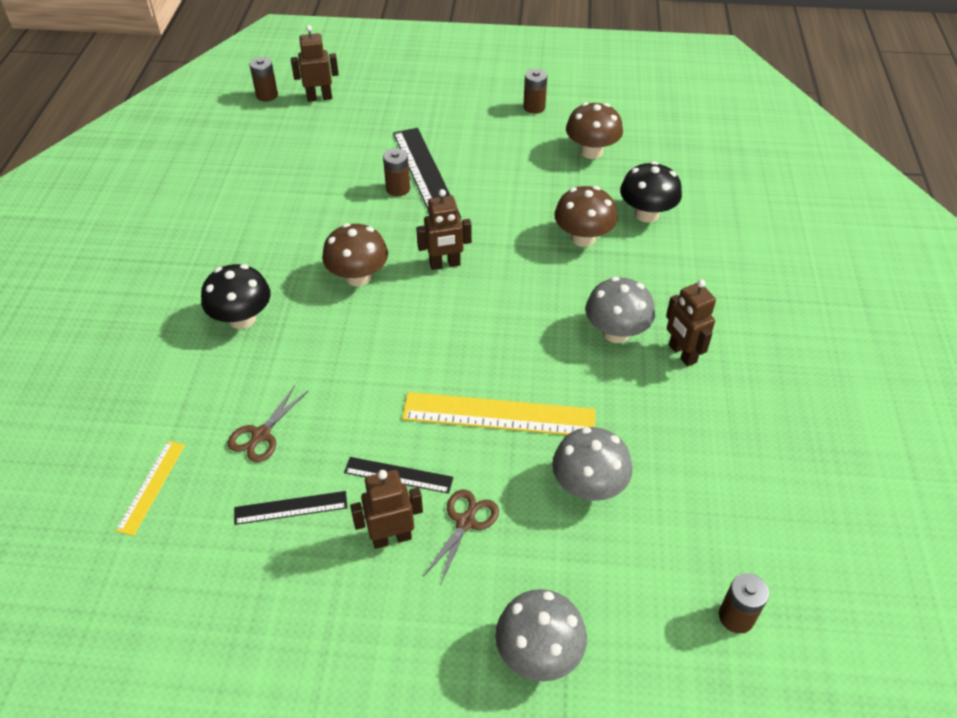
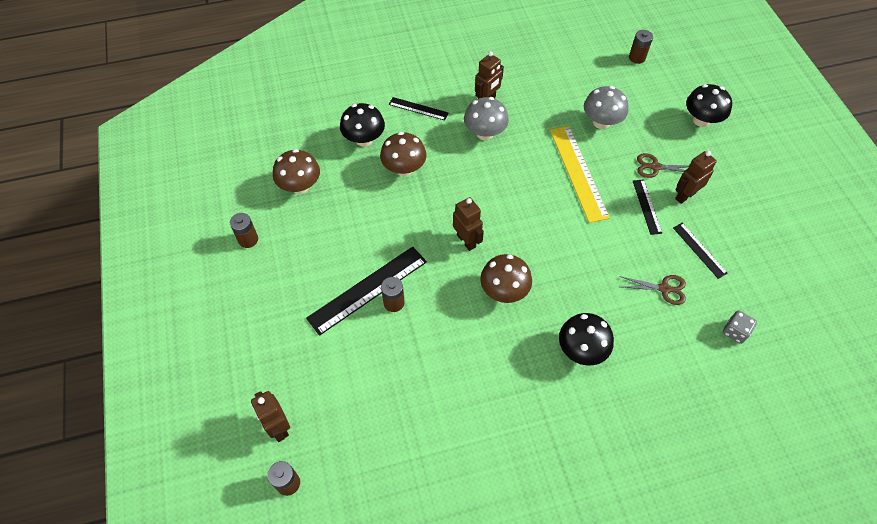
camera: 110 degrees left, 10 degrees up
yellow ruler [116,441,185,536] -> grey dice [723,310,757,344]
brown robot [350,470,423,549] -> brown robot turned 90 degrees clockwise [675,151,717,204]
grey mushroom [495,589,587,682] -> black mushroom [686,84,732,127]
none -> black ruler [389,97,449,121]

